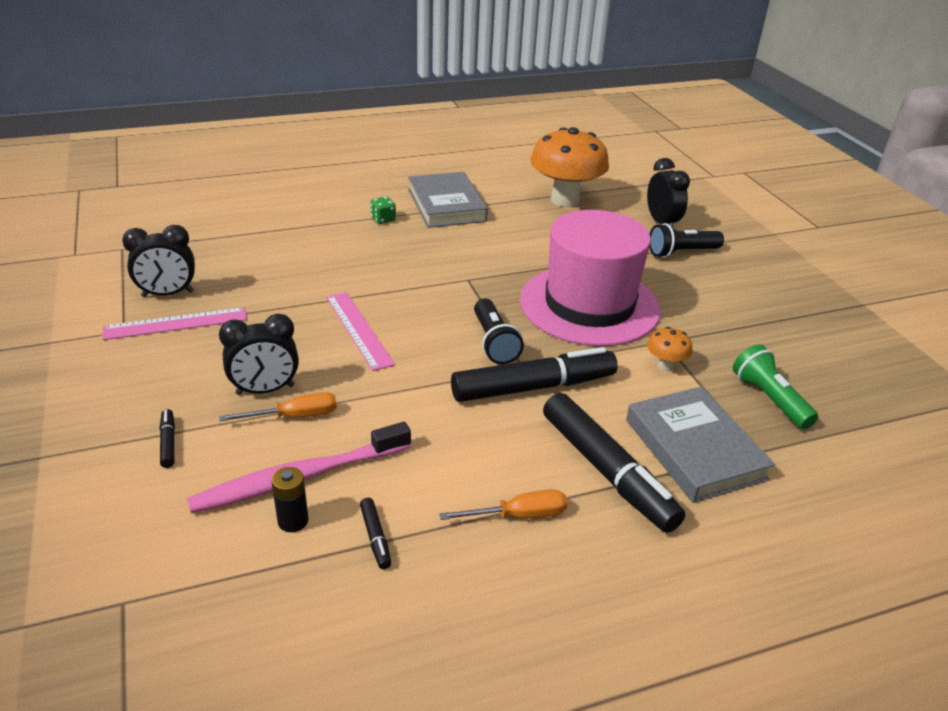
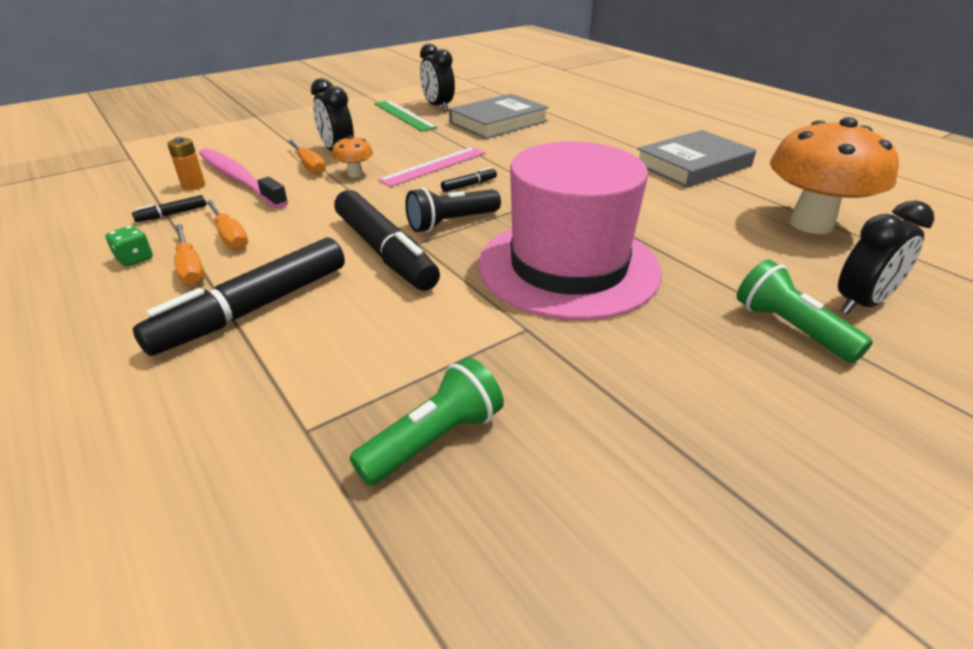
camera: 75 degrees right, 0 degrees up
pink ruler [102,307,247,340] -> green ruler [374,100,437,132]
black marker [159,409,175,468] -> black marker moved to [441,167,497,192]
black battery [271,467,309,532] -> orange battery [167,137,205,190]
green dice [370,196,396,224] -> green dice moved to [105,225,153,267]
grey book [626,387,775,503] -> grey book moved to [449,94,549,139]
orange mushroom [647,327,692,371] -> orange mushroom moved to [332,136,373,177]
black flashlight [649,223,724,258] -> green flashlight [737,259,873,363]
none -> orange screwdriver [205,200,248,250]

